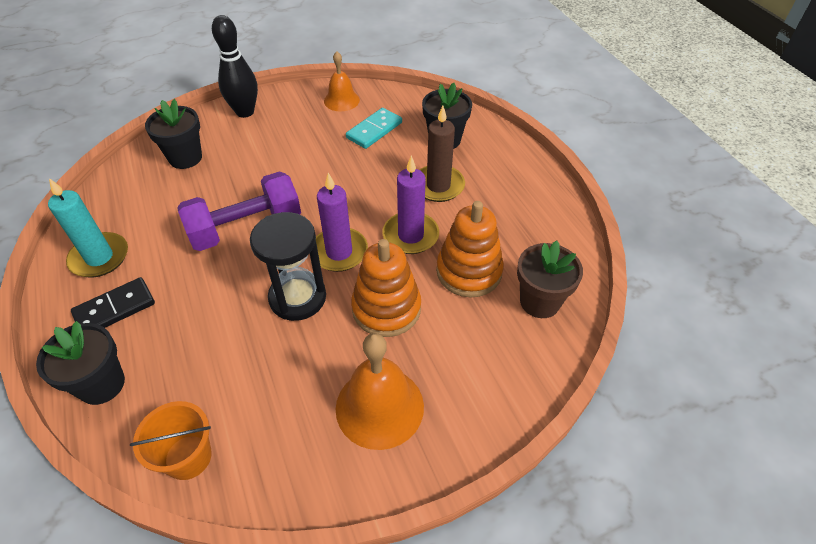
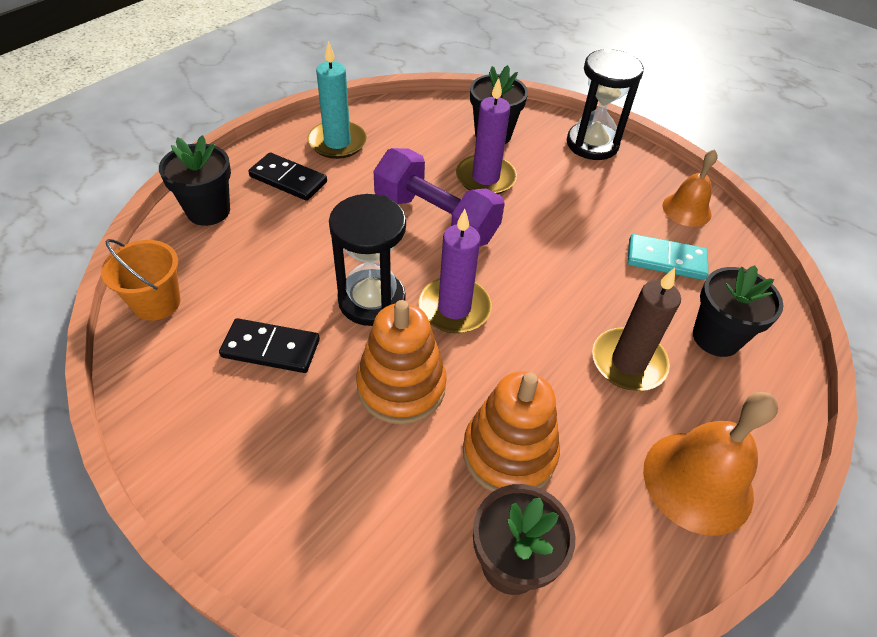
camera: 60 degrees right, 0 degrees up
black bowling pin [212,15,258,118] -> black hourglass [567,49,644,160]
orange bell [336,333,424,450] -> orange bell moved to [643,392,778,536]
purple candle [382,155,439,254] -> purple candle moved to [456,78,517,194]
none -> black domino [219,318,320,373]

